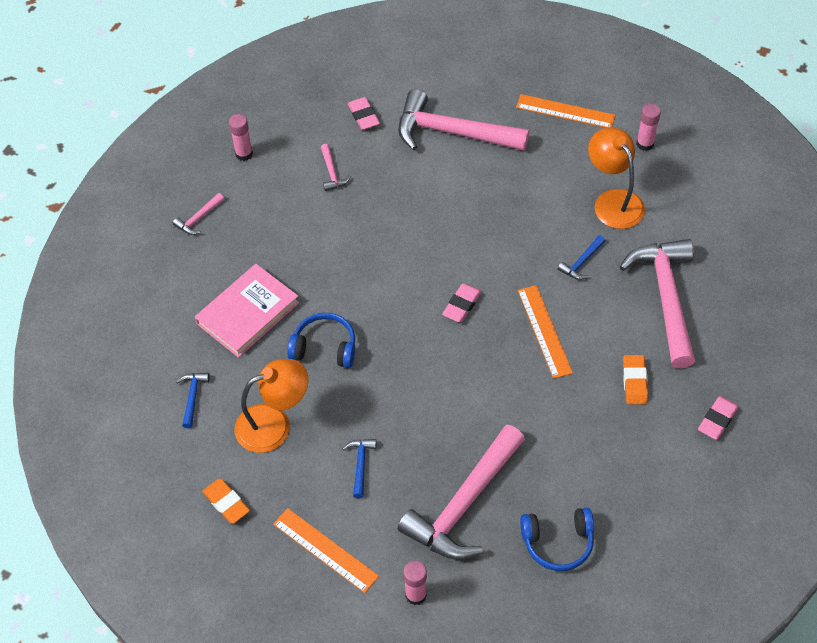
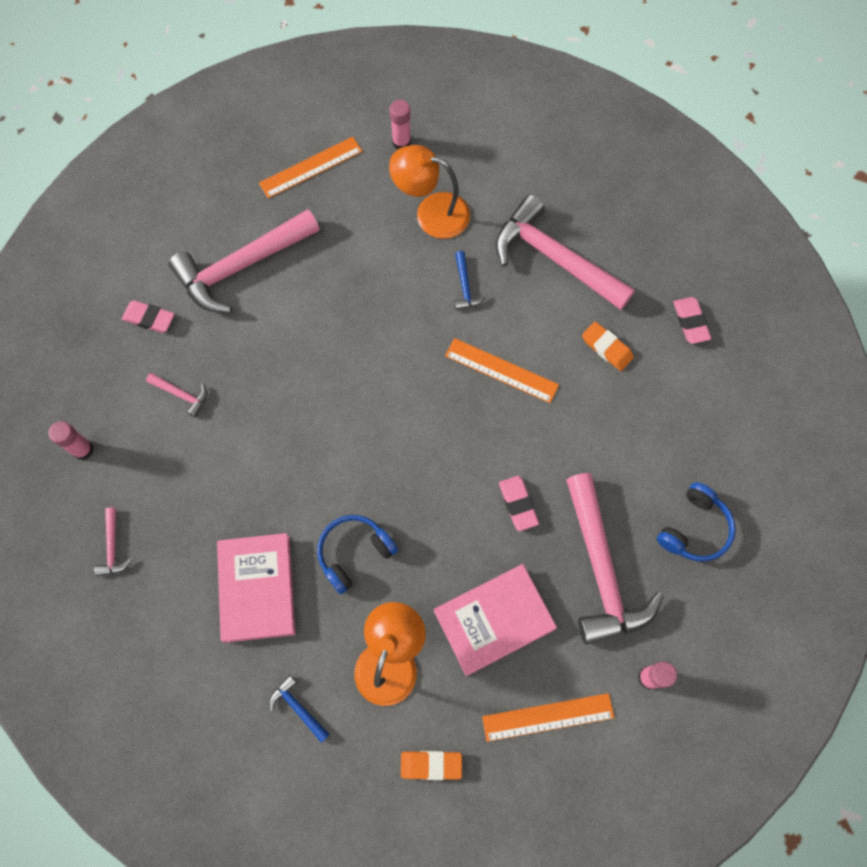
camera: 50 degrees left, 15 degrees up
blue hammer [343,439,376,498] -> pink book [434,564,557,676]
pink eraser [442,283,482,322] -> pink eraser moved to [499,476,539,531]

